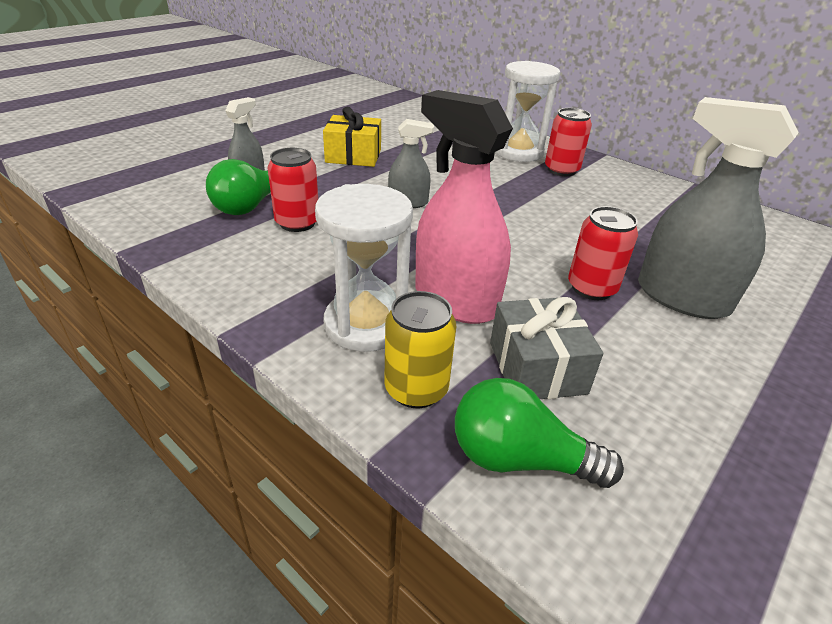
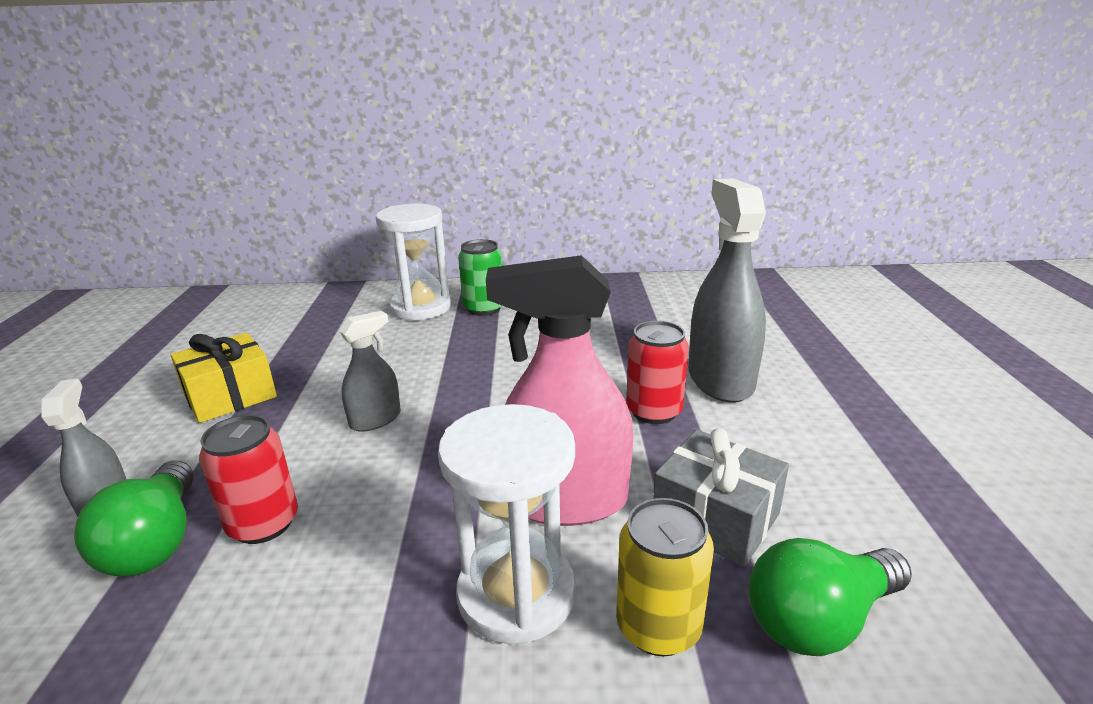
camera: 40 degrees left, 10 degrees down
red can [545,108,592,176] -> green can [458,239,502,316]
grey spray bottle [638,97,799,319] -> grey spray bottle turned 90 degrees clockwise [688,178,766,403]

